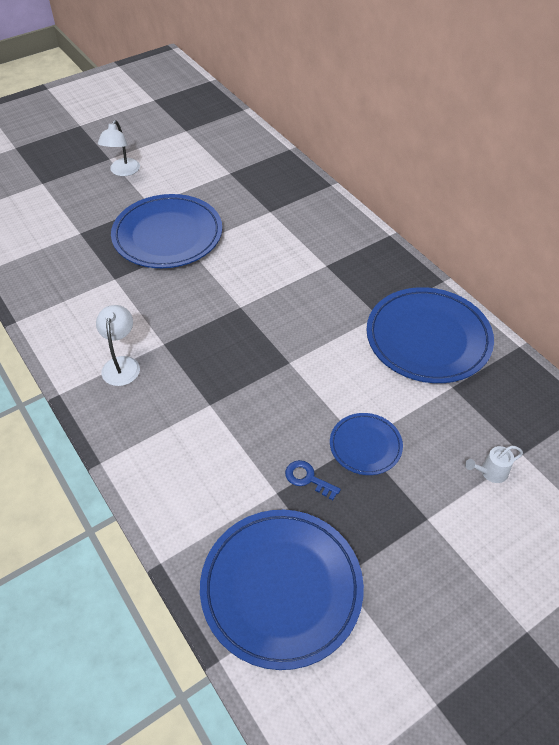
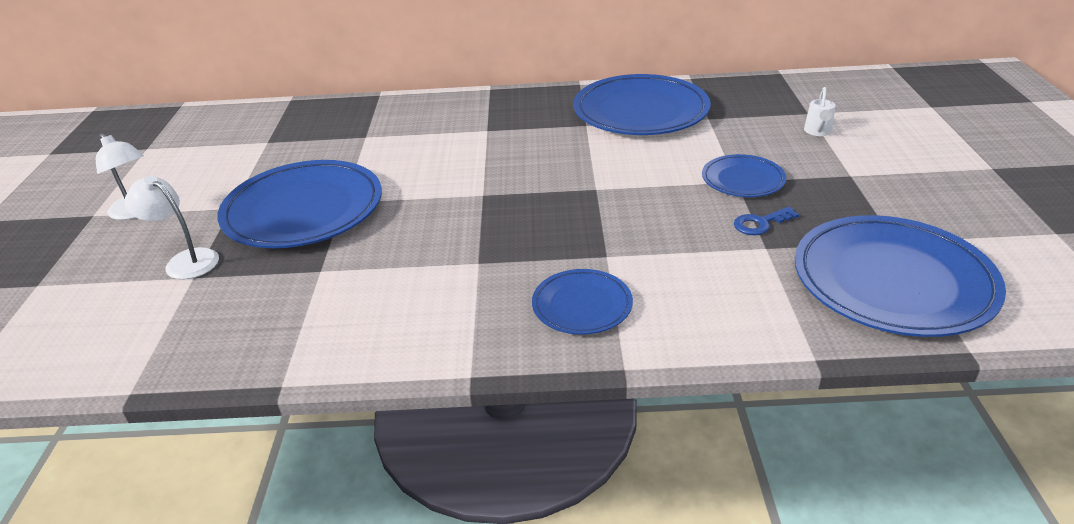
camera: 55 degrees left, 15 degrees down
white lamp [96,305,140,386] -> white lamp moved to [124,175,219,280]
none -> blue plate [532,269,633,335]

